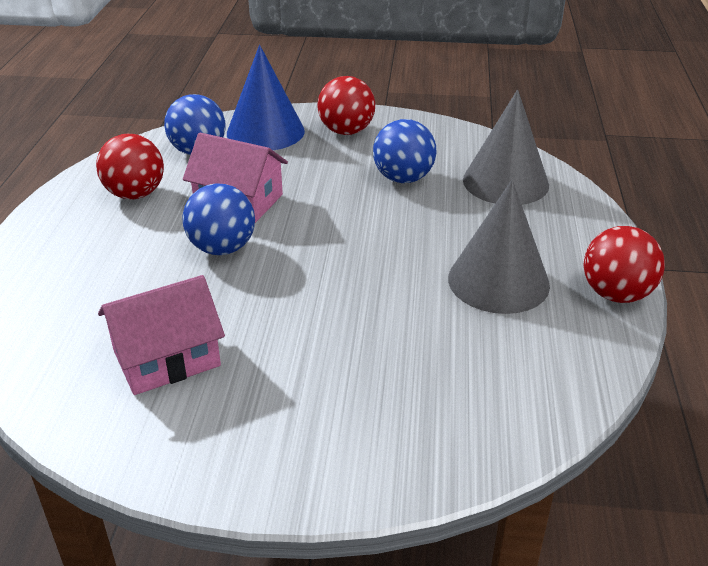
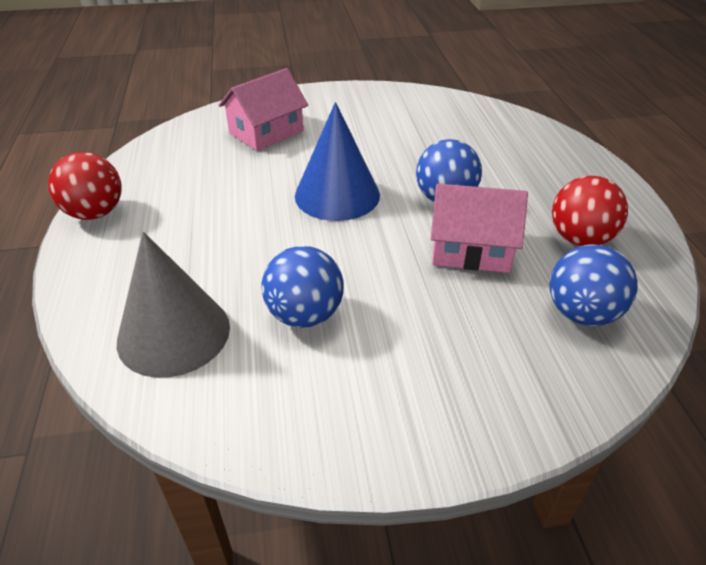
camera: 165 degrees right, 5 degrees up
pink house [98,275,225,395] -> pink house moved to [219,68,308,151]
blue cone [227,45,305,150] -> blue cone moved to [295,102,380,221]
red ball [317,76,375,135] -> none
grey cone [448,180,550,314] -> none

